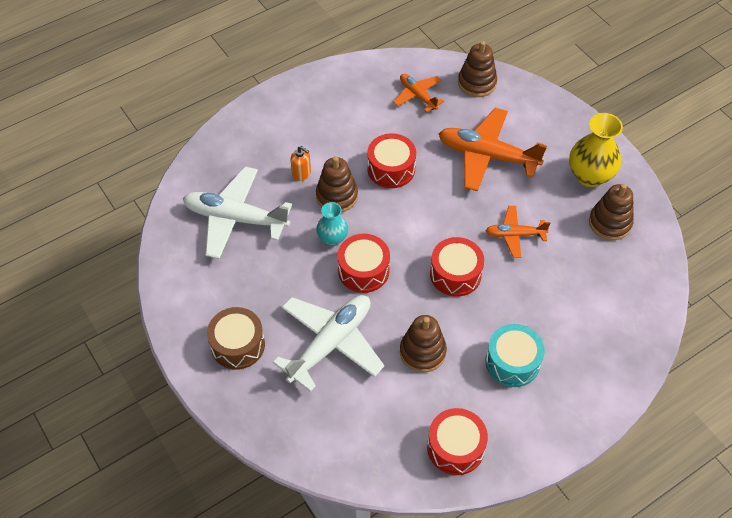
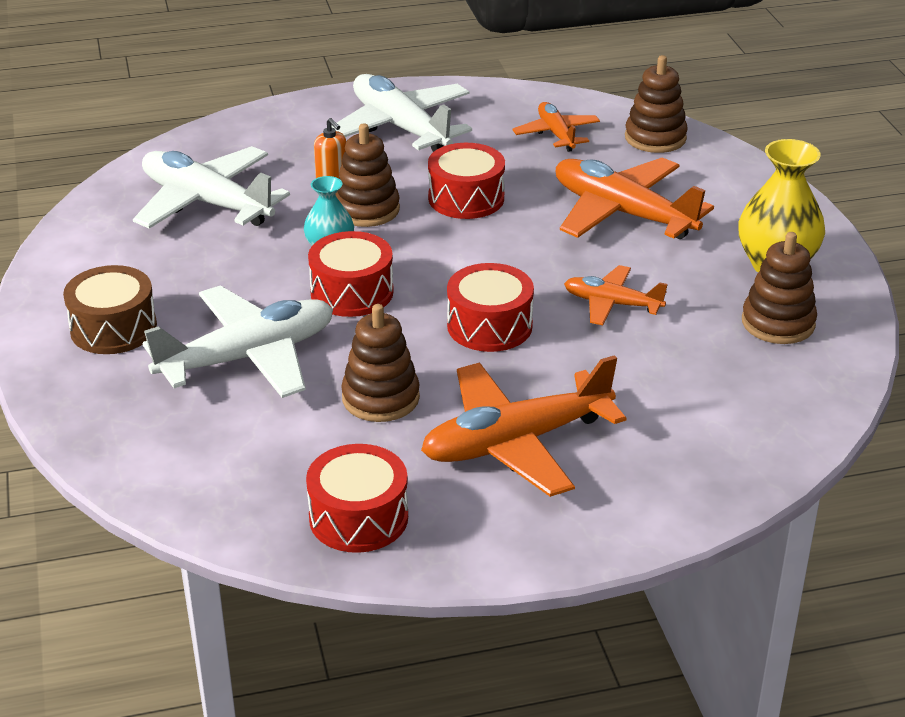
camera: 20 degrees right, 20 degrees down
turquoise drum [485,324,545,387] -> orange plane [421,355,626,497]
none -> white plane [332,74,472,152]

